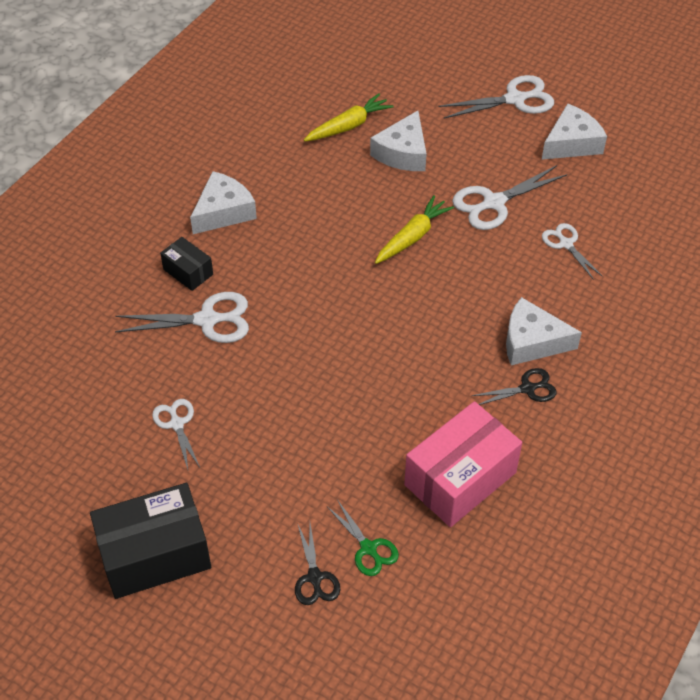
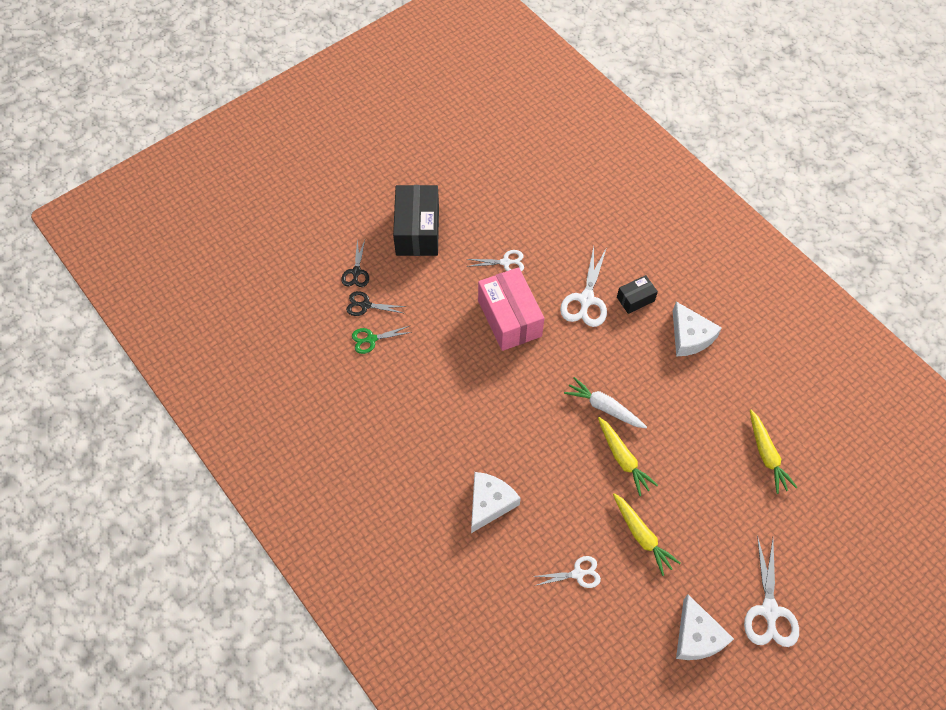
camera: 110 degrees right, 10 degrees up
white cheese [370,111,427,171] -> none
pink box [404,401,522,527] -> pink box moved to [478,267,545,351]
white scissors [452,165,567,230] -> yellow carrot [613,493,681,576]
black scissors [471,368,557,405] -> black scissors moved to [341,239,369,287]
none -> white carrot [564,377,647,429]

